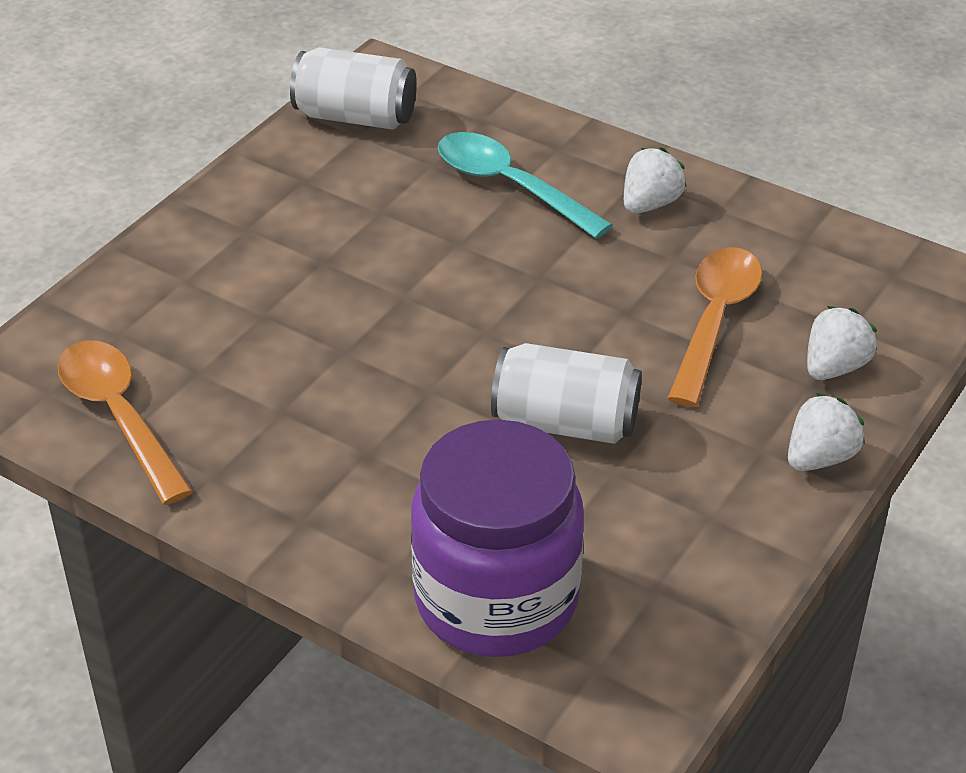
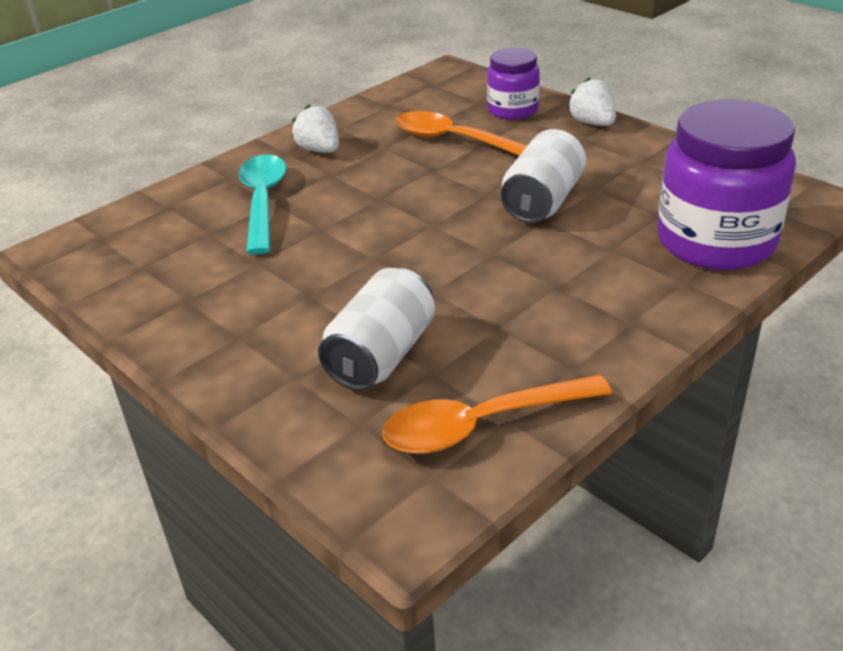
camera: 75 degrees left, 5 degrees down
white can [290,47,417,130] -> white can moved to [318,268,435,391]
turquoise spoon [438,132,612,239] -> turquoise spoon turned 120 degrees clockwise [239,155,287,255]
white strawberry [807,306,877,380] -> purple jar [487,47,540,120]

